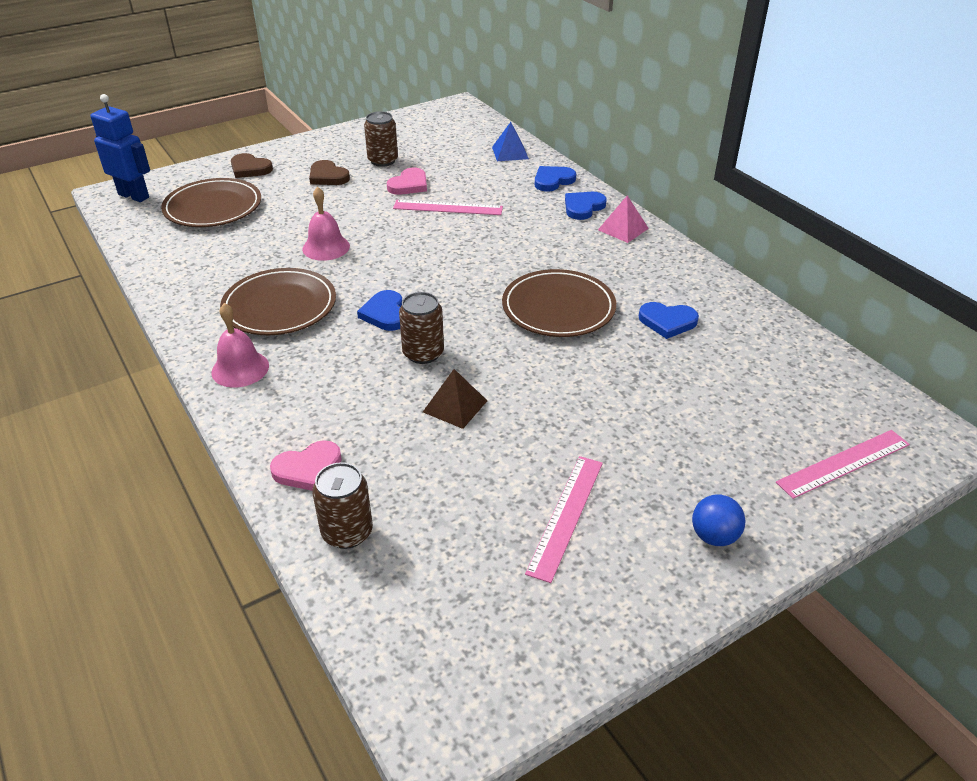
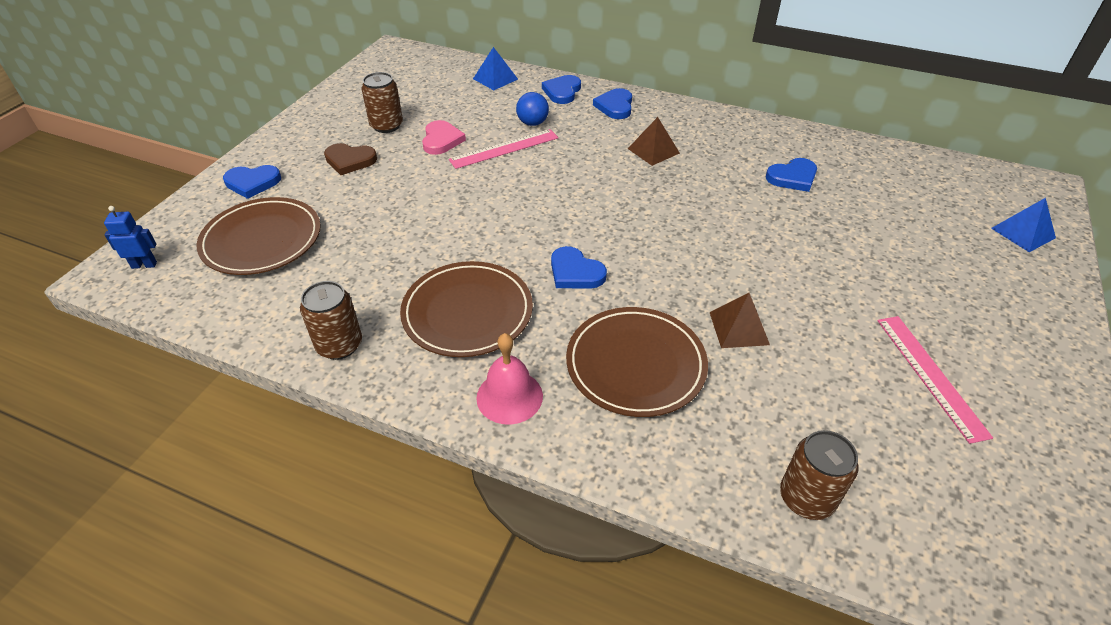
camera: 35 degrees left, 5 degrees up
blue robot [90,94,150,202] -> blue robot [104,206,157,269], size x0.55
brown heart [231,153,273,178] -> blue heart [223,165,281,199]
pink heart [270,440,342,491] -> none
pink bell [302,187,350,261] -> none
brown can [399,292,444,364] -> brown can moved to [300,281,362,360]
brown plate [502,269,616,337] -> brown plate moved to [566,307,708,417]
pink pyramid [598,196,649,243] -> none
blue ball [692,494,746,546] -> blue ball moved to [516,92,549,126]
pink ruler [776,430,910,499] -> blue pyramid [991,198,1056,252]
none -> brown pyramid [628,117,680,166]

